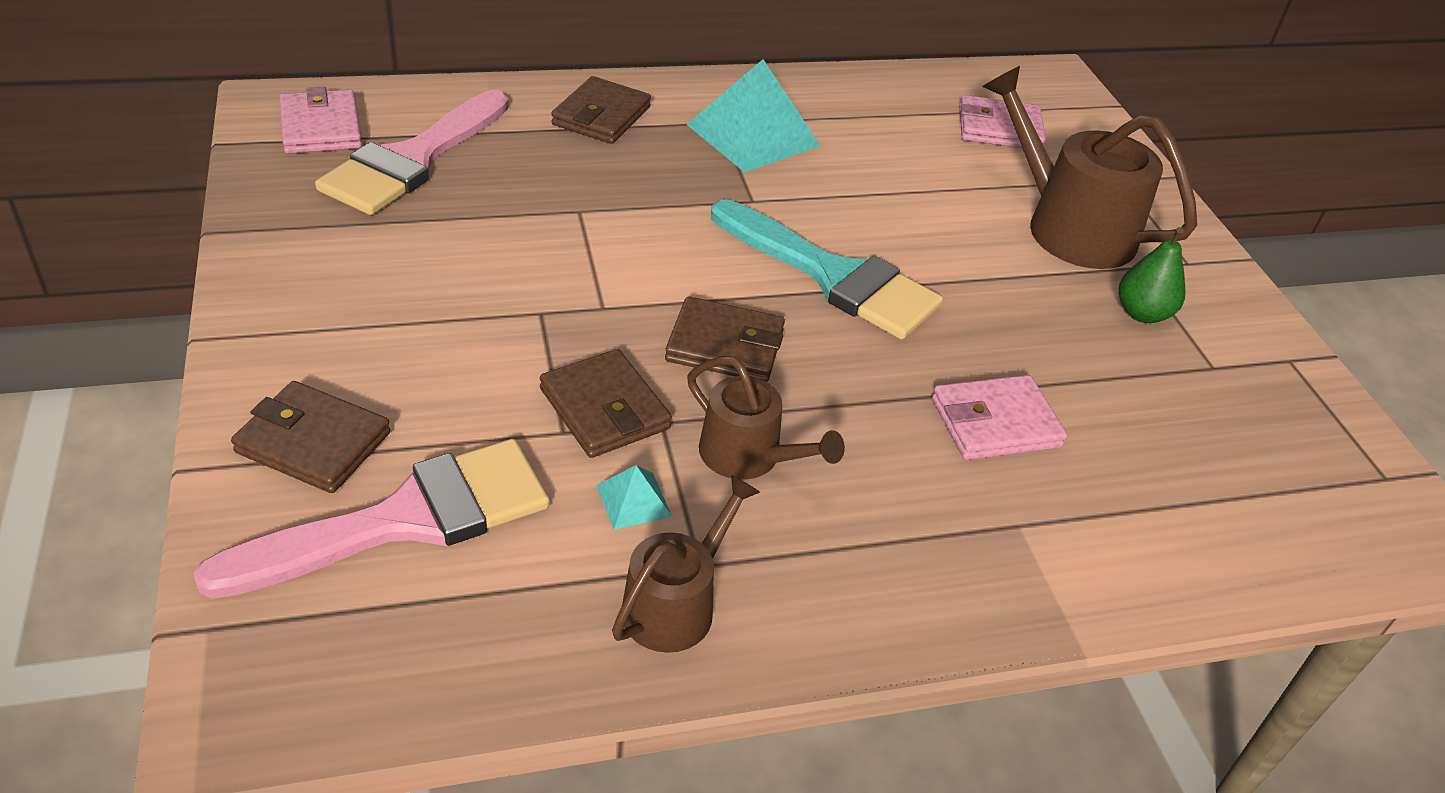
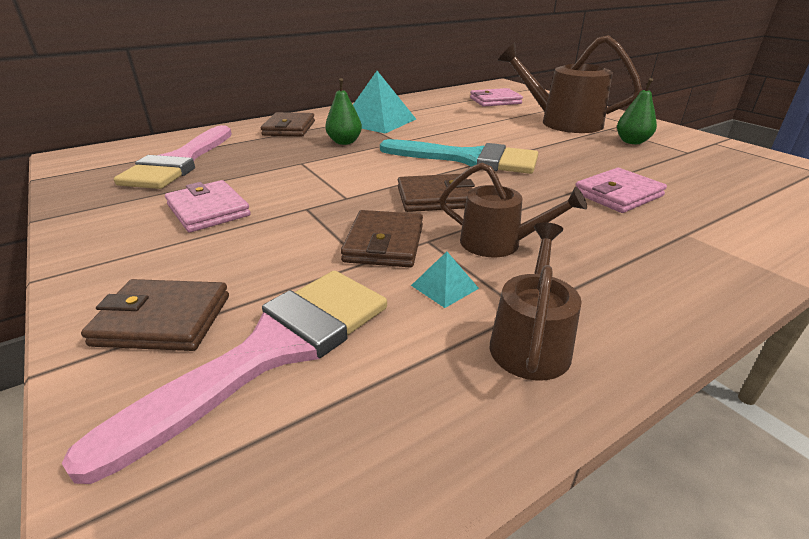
camera: 15 degrees left, 10 degrees down
pink wallet [279,87,362,154] -> pink wallet moved to [165,180,251,232]
brown wallet [540,349,672,458] -> brown wallet turned 60 degrees clockwise [341,210,423,267]
none -> green pear [325,78,362,145]

